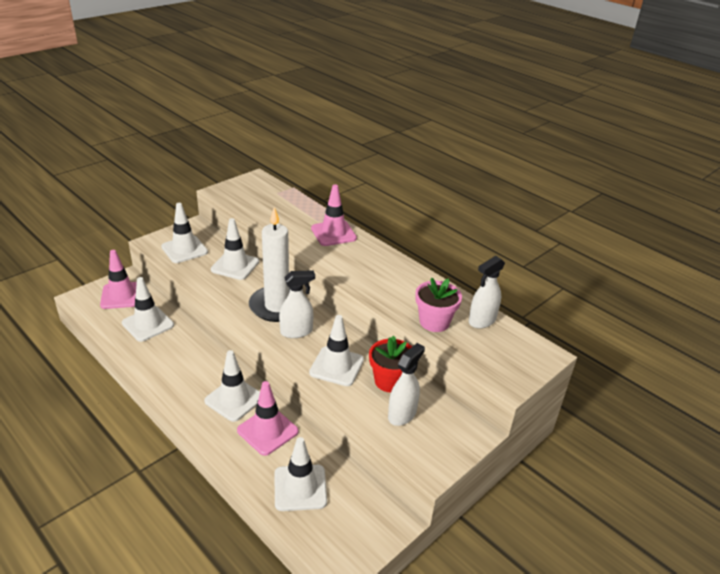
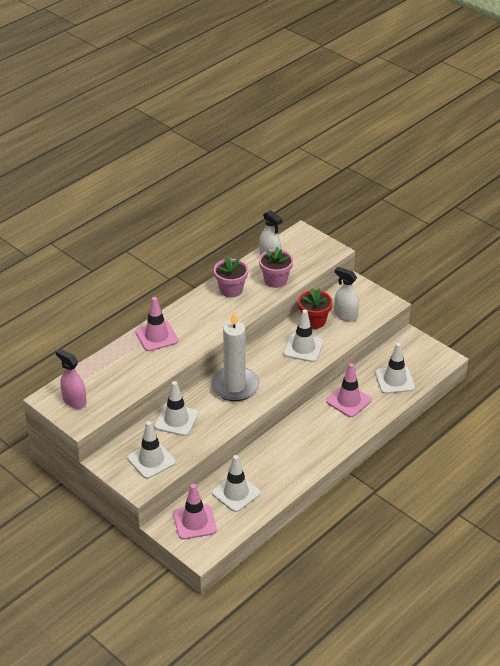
camera: 90 degrees left, 5 degrees up
white traffic cone [204,350,260,422] -> none
white spray bottle [279,270,315,338] -> none
none -> pink spray bottle [56,348,87,409]
none -> pink flower pot [214,256,248,298]

